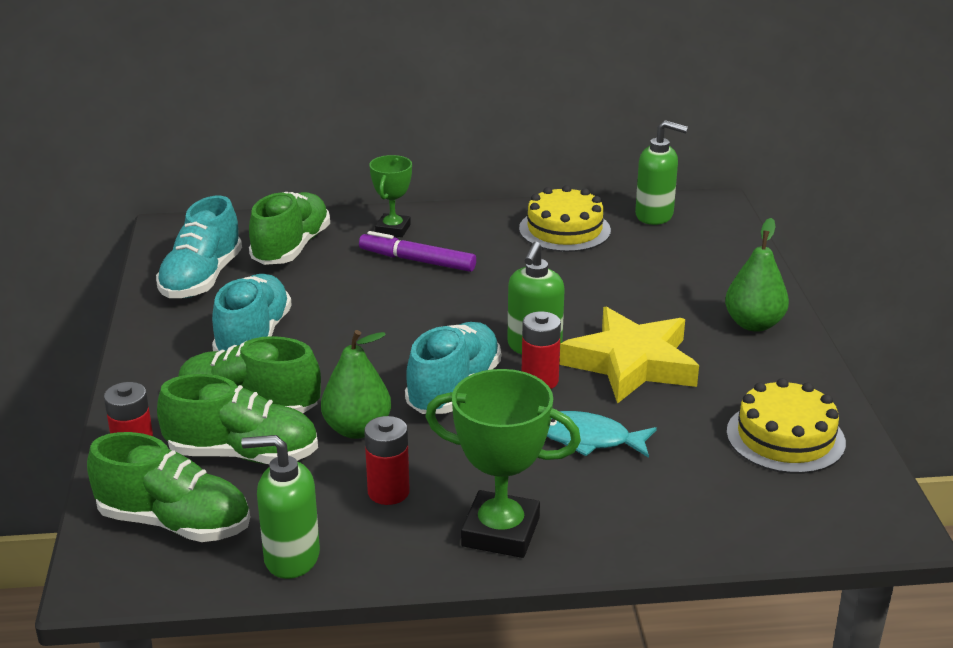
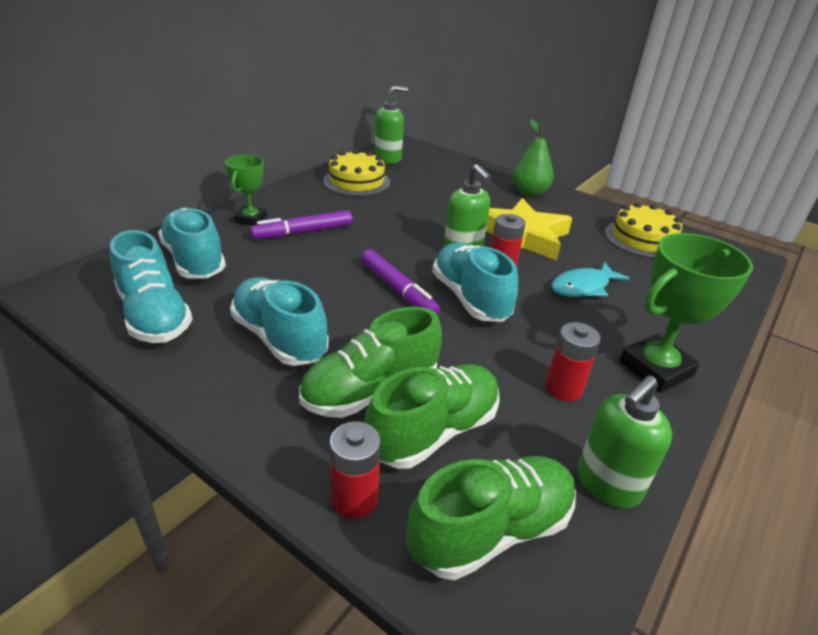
camera: 50 degrees left, 5 degrees up
green shoe [249,192,330,265] -> turquoise shoe [158,208,226,278]
green pear [321,330,391,439] -> none
green trophy [370,155,412,237] -> green trophy turned 45 degrees clockwise [225,155,267,226]
none -> purple marker [361,250,440,314]

